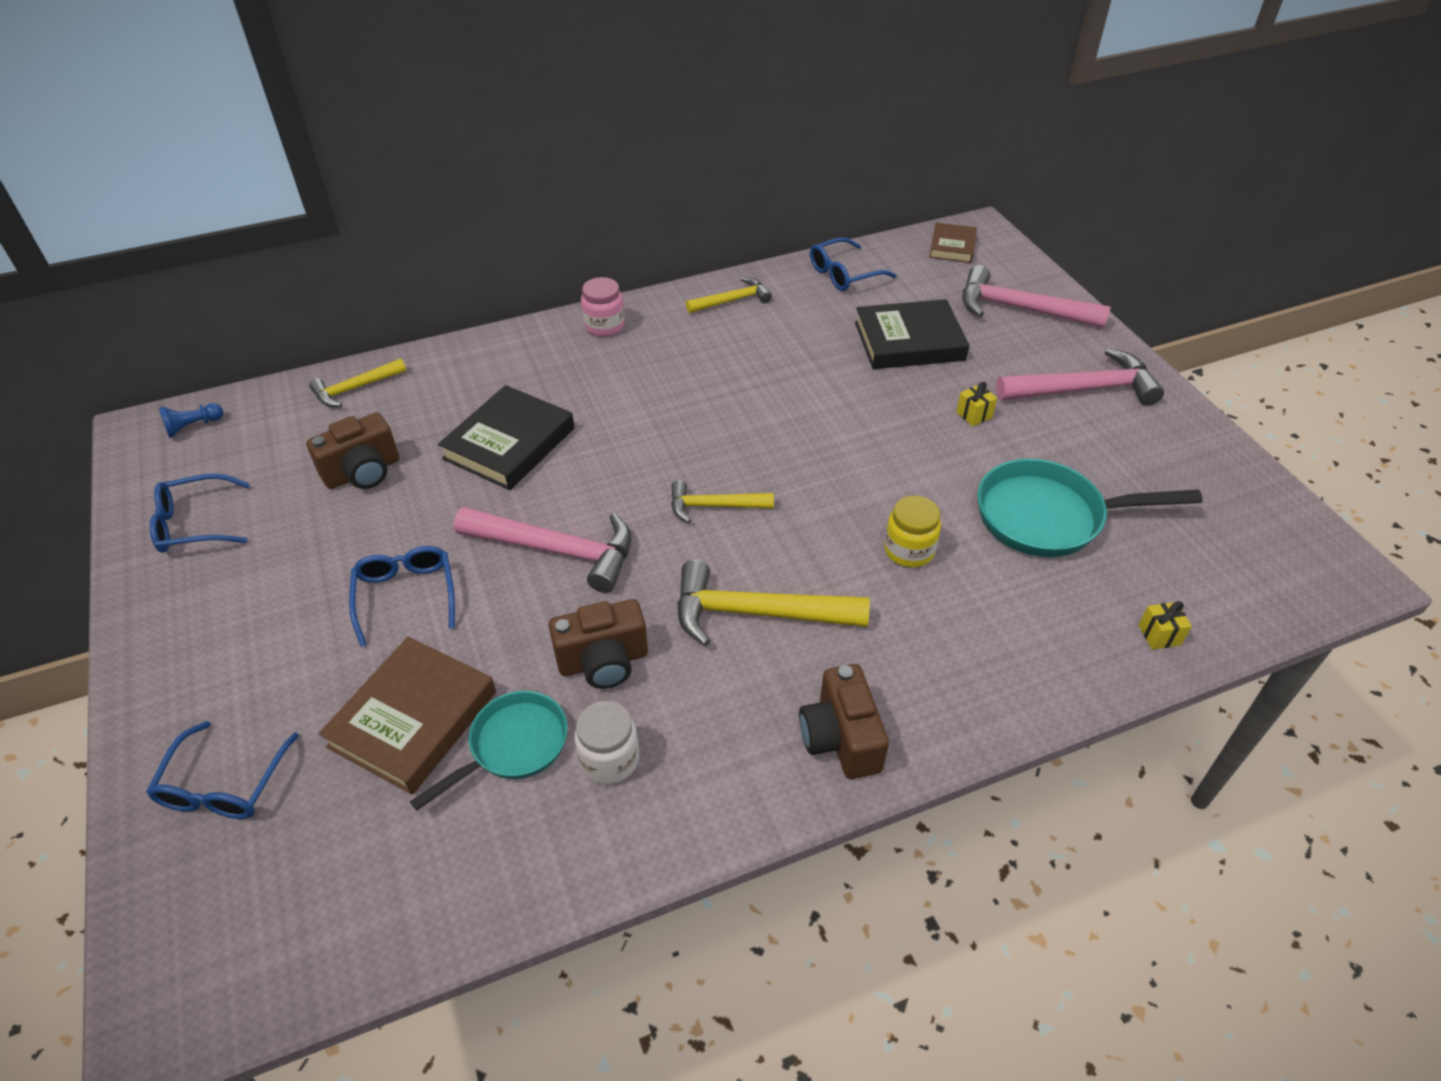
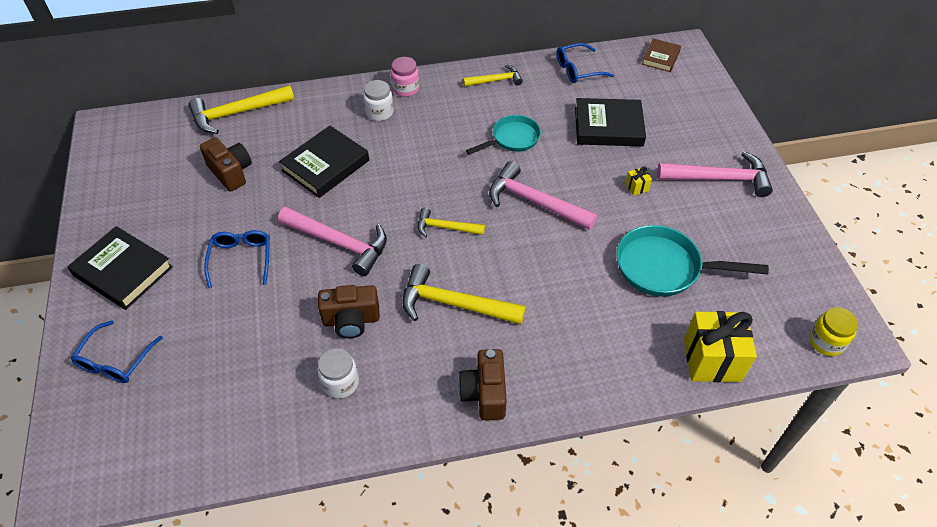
camera: 10 degrees right, 5 degrees up
blue glasses [150,474,250,553] -> none
blue pawn [159,403,223,438] -> none
brown camera [306,413,399,489] -> brown camera turned 105 degrees counterclockwise [200,137,252,192]
yellow hammer [309,358,406,407] -> yellow hammer [188,85,294,134], size x1.69
brown book [319,637,496,795] -> none
turquoise pan [410,691,568,811] -> turquoise pan moved to [466,115,541,154]
yellow jar [884,496,941,568] -> yellow jar moved to [809,307,858,356]
pink hammer [963,265,1111,328] -> pink hammer moved to [489,161,597,230]
yellow gift [1139,601,1192,650] -> yellow gift [684,311,757,382], size x2.40
none -> black book [67,226,173,310]
none -> white jar [363,80,394,121]

